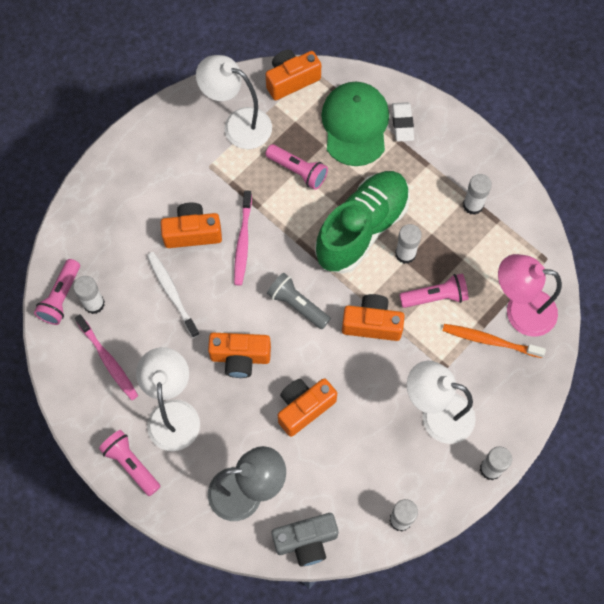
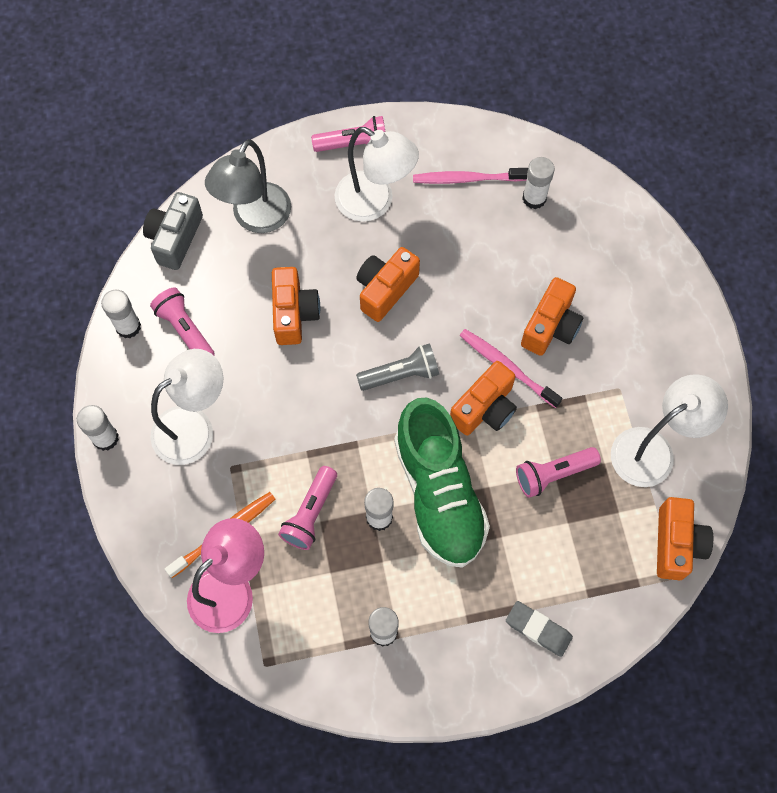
camera: 125 degrees right, 0 degrees up
pink flashlight [34,259,80,325] -> pink flashlight moved to [150,287,215,355]
white toothbrush [147,252,199,338] -> none
green cap [321,82,389,166] -> none
orange camera [342,294,405,341] -> orange camera moved to [450,361,517,436]
white eraser [392,102,414,142] -> grey eraser [506,601,573,657]

